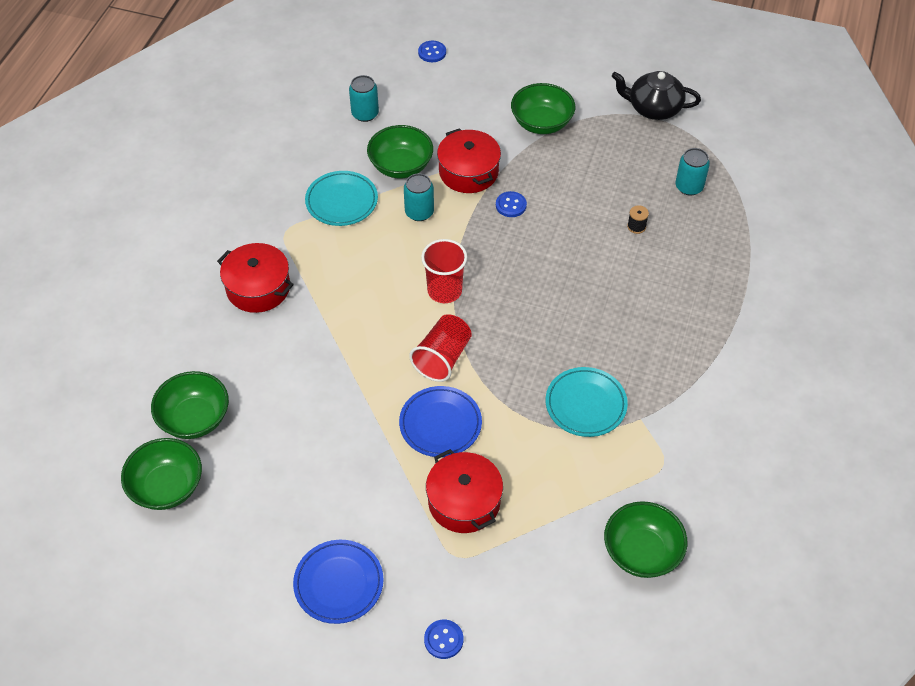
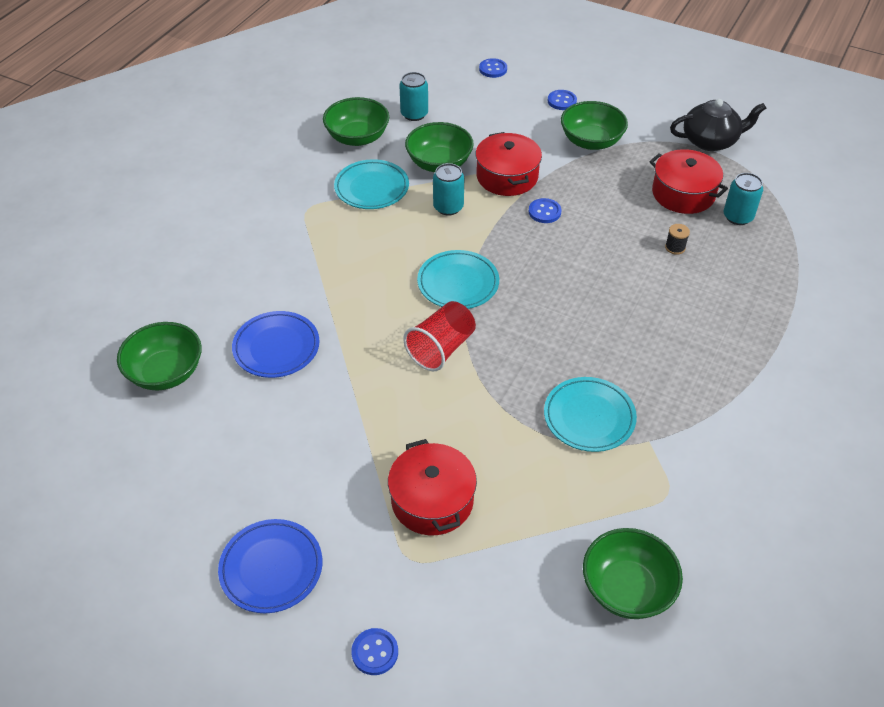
camera: 10 degrees right, 5 degrees down
green bowl [121,438,202,510] -> green bowl moved to [323,97,389,146]
red pot [217,243,294,313] -> red pot moved to [649,149,728,214]
blue plate [399,386,482,457] -> blue plate moved to [232,311,319,378]
red cup [421,239,467,303] -> turquoise plate [417,250,499,309]
black teapot [612,71,701,120] -> black teapot turned 150 degrees clockwise [670,99,766,151]
none -> blue button [548,90,577,110]

